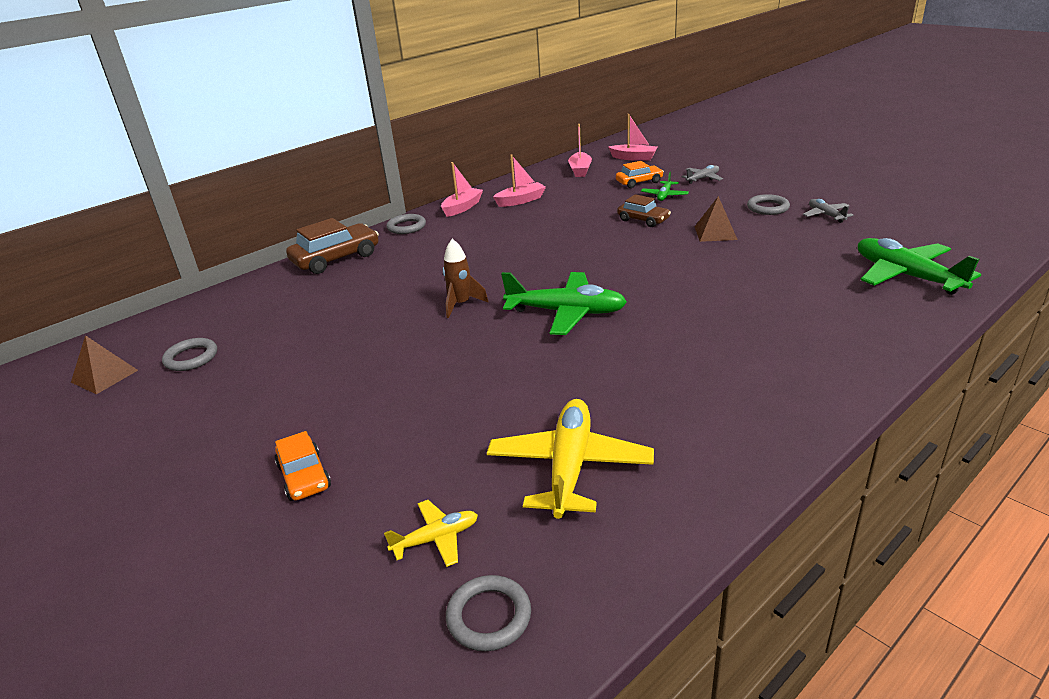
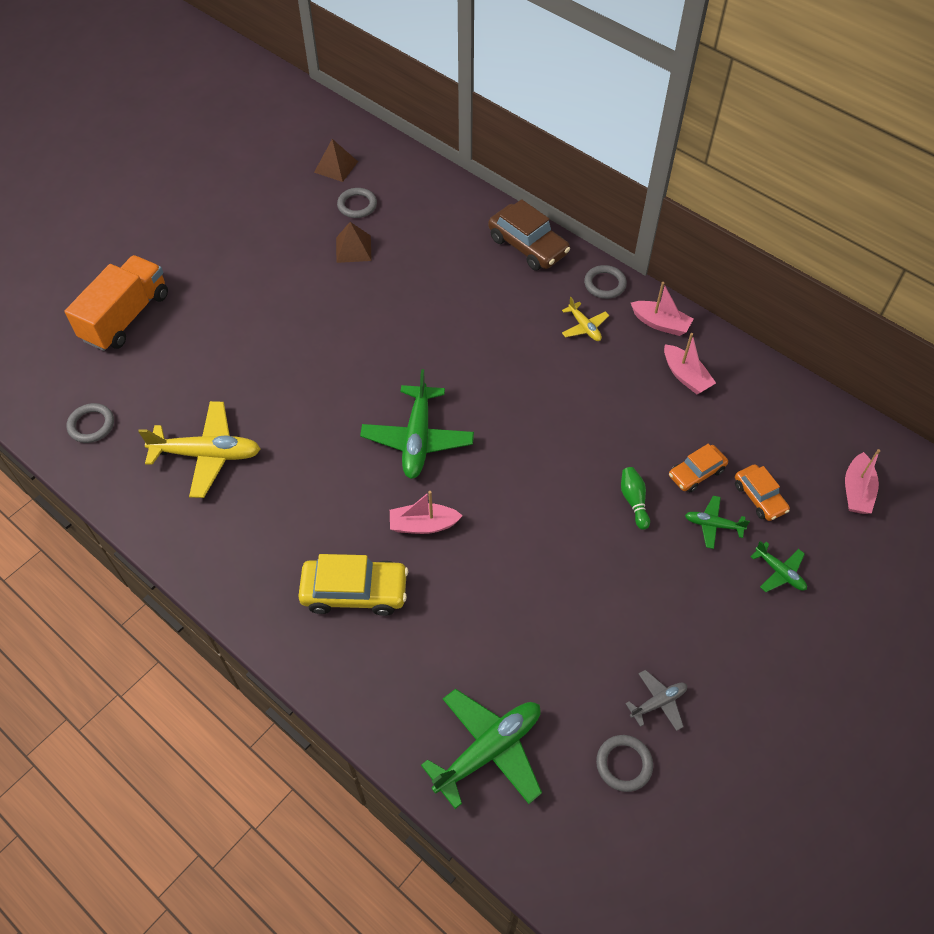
camera: 80 degrees right, 25 degrees up
orange car [275,431,331,501] -> orange car moved to [669,444,728,492]
yellow plane [384,500,478,567] -> yellow plane moved to [562,297,609,341]
brown rocket [443,239,489,318] -> none
pink boat [568,124,592,177] -> pink boat moved to [390,491,463,534]
brown car [617,194,671,227] -> green bowling pin [621,467,650,530]
grey plane [681,165,723,184] -> green plane [751,541,807,592]
brown pyramid [695,196,738,242] -> brown pyramid moved to [336,222,372,263]
grey ring [747,194,790,215] -> grey ring moved to [596,735,653,792]
none -> orange truck [64,255,168,351]
none -> yellow car [298,554,408,616]

